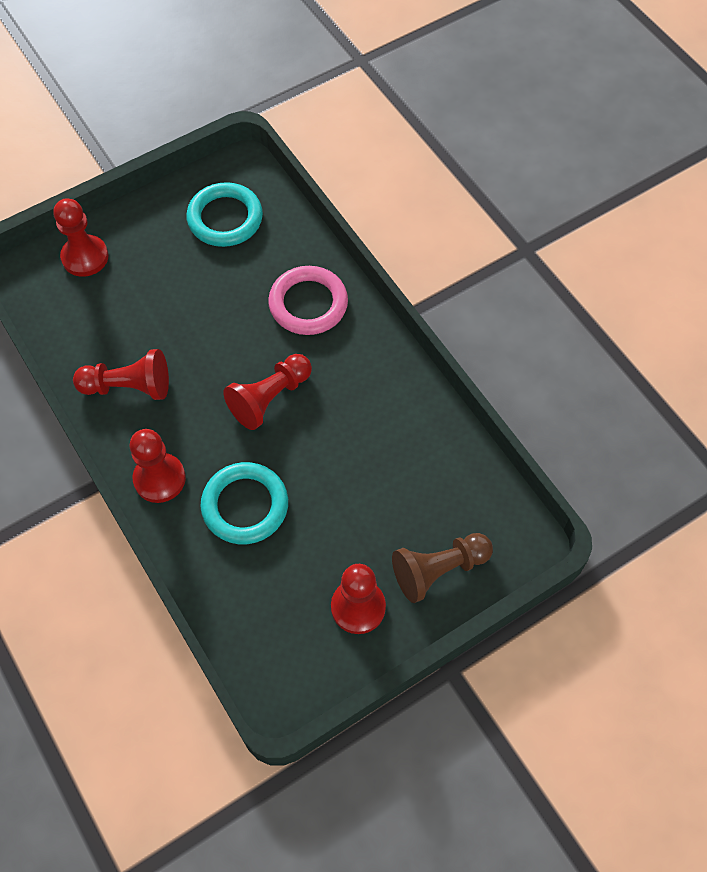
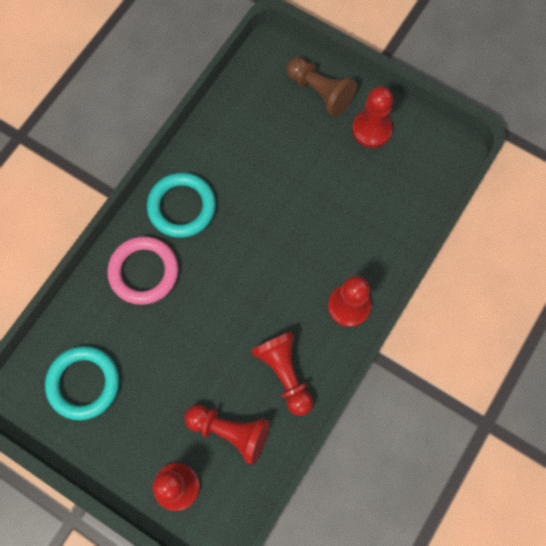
camera: 115 degrees left, 10 degrees up
turquoise ring [200,462,288,544] -> turquoise ring moved to [147,172,216,238]
red pawn [223,354,312,430] -> red pawn moved to [185,405,270,465]

